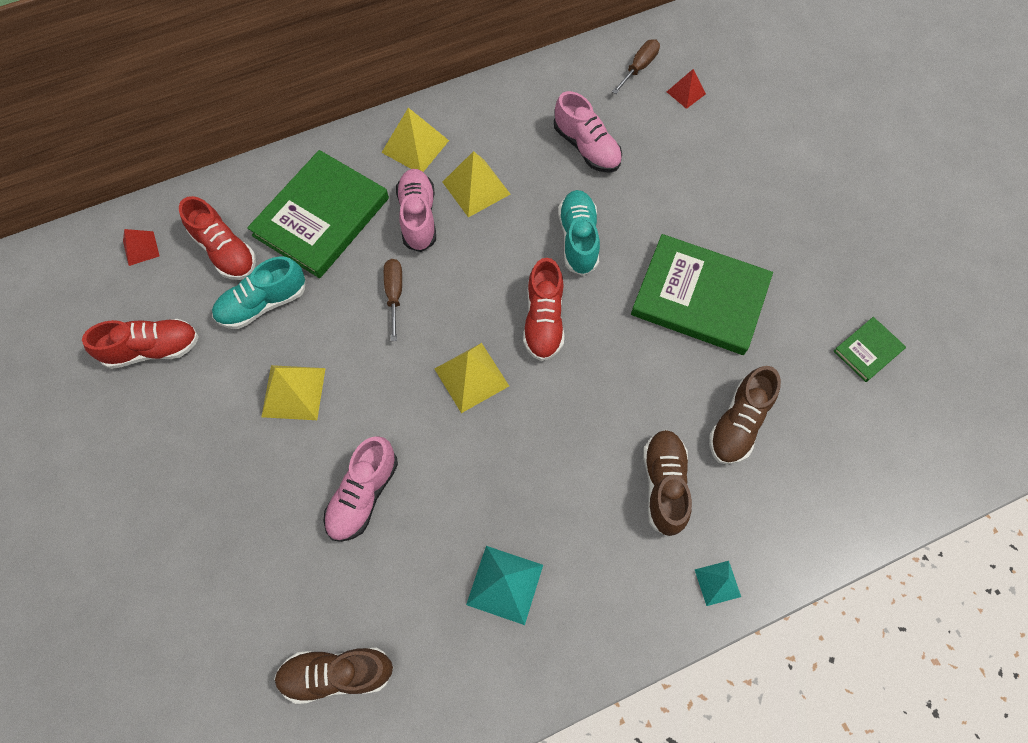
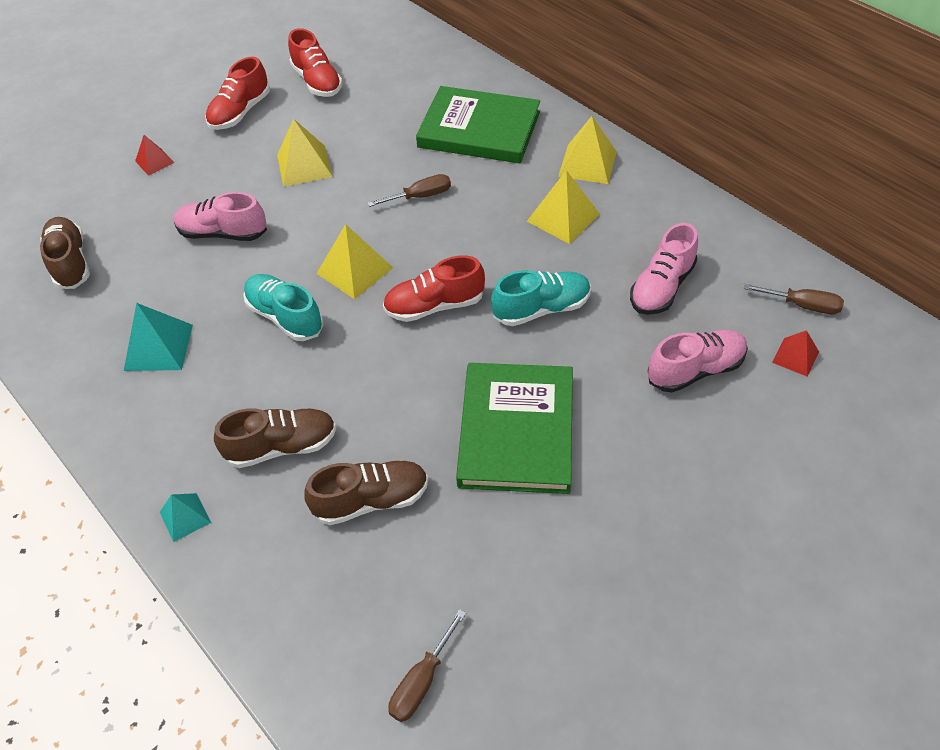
camera: 75 degrees right, 15 degrees down
red pyramid [123,229,159,266] -> red pyramid moved to [135,135,174,176]
red shoe [179,196,256,280] -> red shoe moved to [206,57,270,130]
turquoise shoe [212,256,305,329] -> turquoise shoe moved to [243,274,324,341]
pink shoe [396,169,436,252] -> pink shoe moved to [648,330,748,392]
brown shoe [709,366,781,465] -> brown shoe turned 150 degrees clockwise [304,460,428,525]
green book [834,317,906,382] -> none
none -> brown screwdriver [388,609,466,722]

